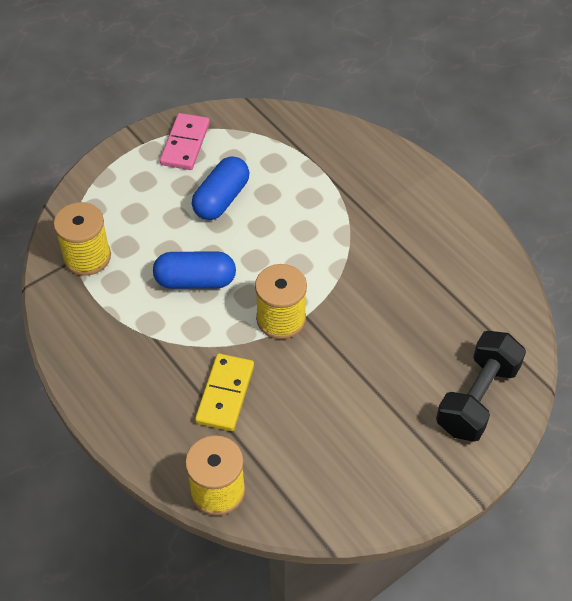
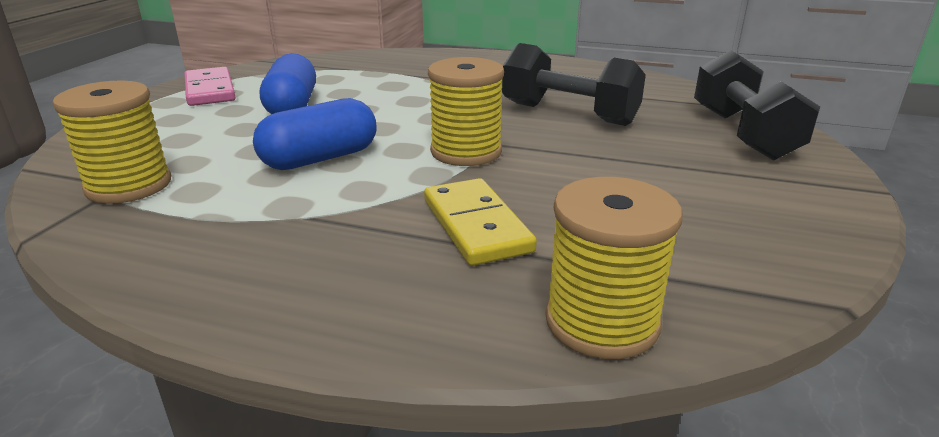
camera: 35 degrees left, 25 degrees down
none -> black dumbbell [502,43,646,126]

